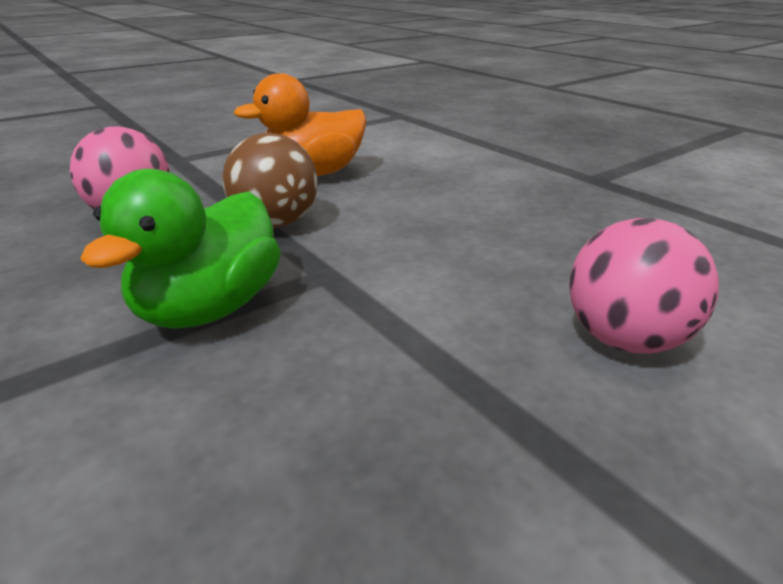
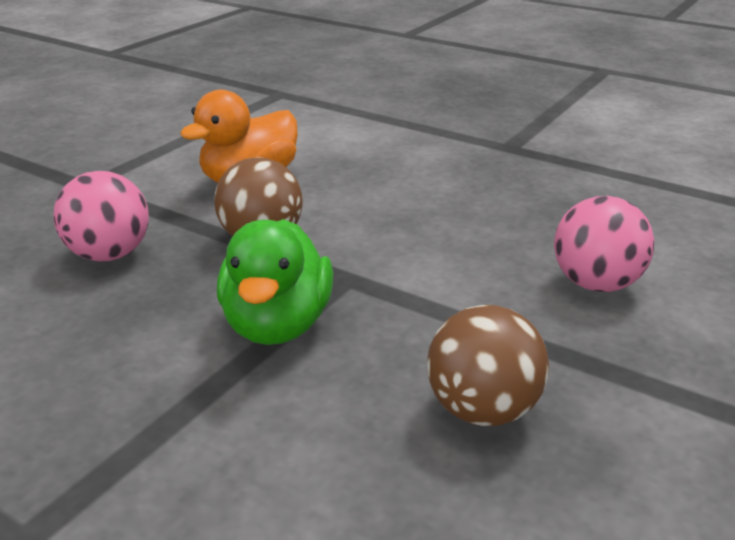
camera: 20 degrees left, 0 degrees up
none -> brown ball [427,305,549,426]

